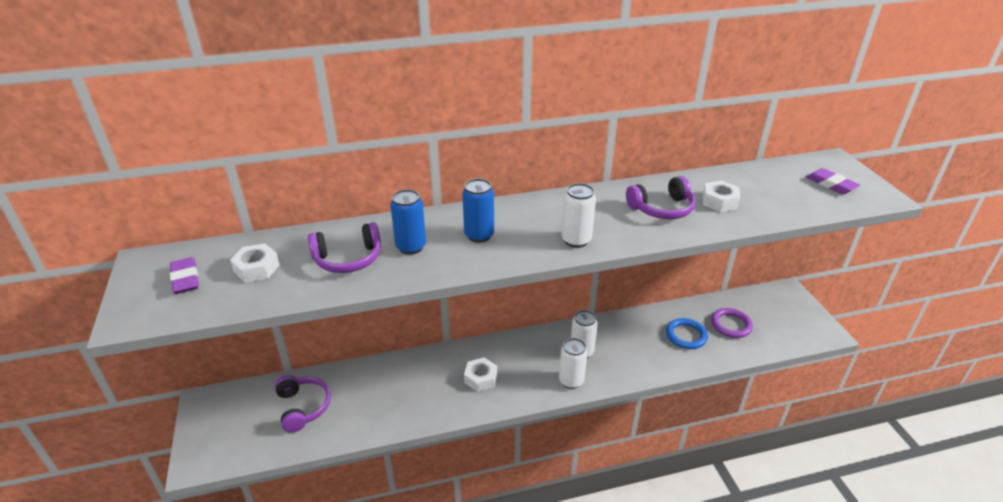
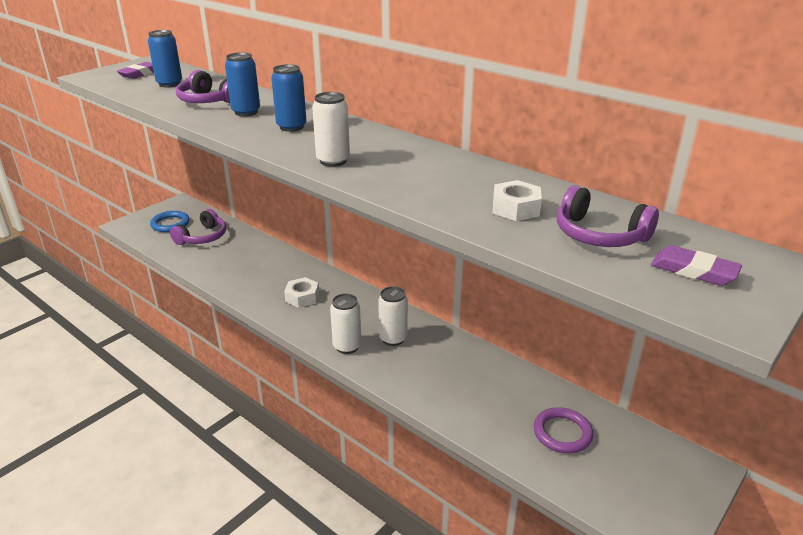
camera: 55 degrees right, 5 degrees down
white nut [230,244,279,282] -> blue can [148,30,182,88]
purple headphones [626,176,696,219] -> purple headphones moved to [557,185,659,247]
blue ring [666,318,708,349] -> blue ring moved to [150,211,190,232]
purple eraser [806,168,860,194] -> purple eraser turned 75 degrees counterclockwise [651,245,742,286]

